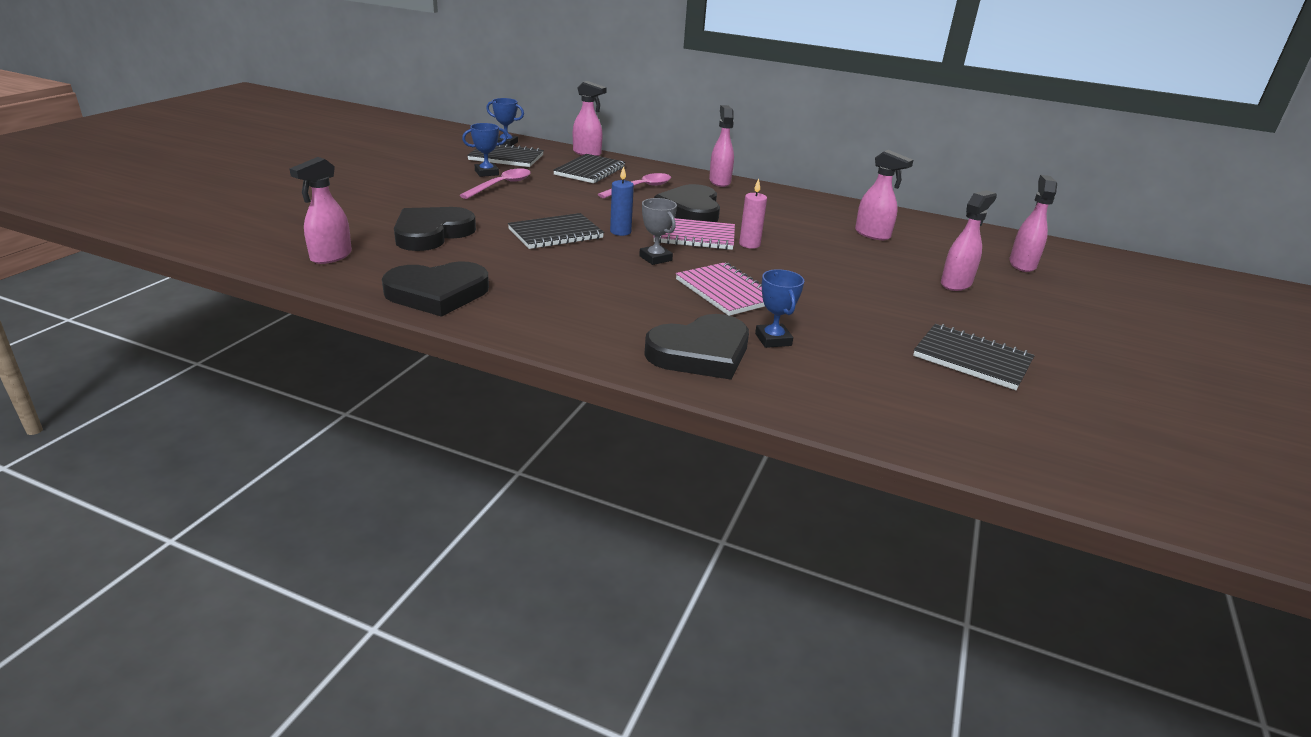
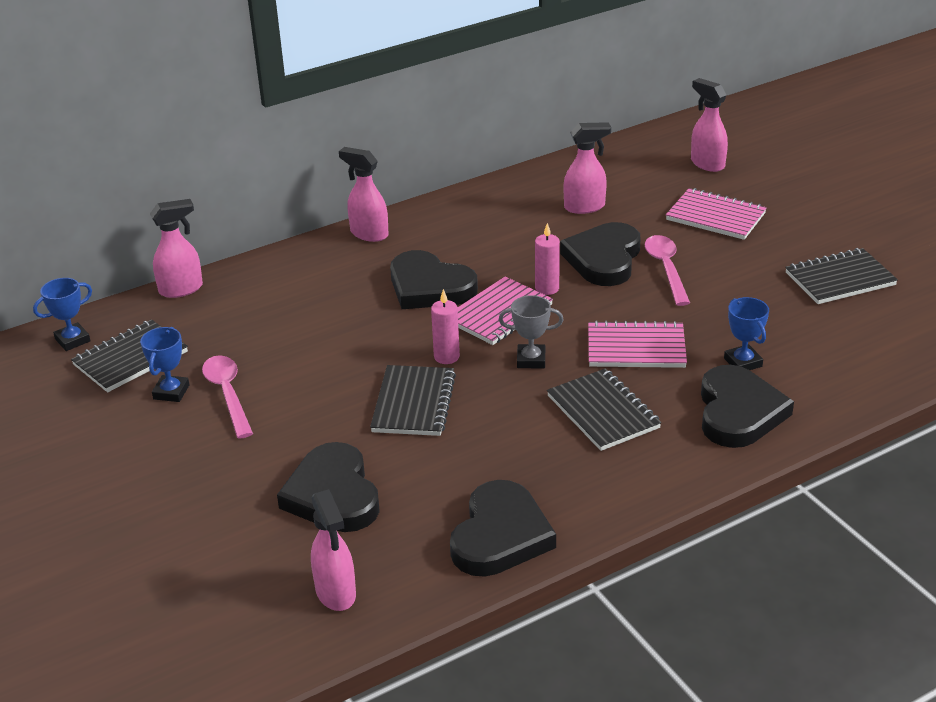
camera: 50 degrees left, 5 degrees up
black notebook [553,154,625,183] -> black notebook moved to [547,368,662,451]
pink spoon [598,173,671,198] -> pink spoon moved to [644,235,690,306]
blue candle [610,166,634,236] -> pink candle [431,289,460,364]
blue trophy [755,269,804,348] -> blue trophy turned 45 degrees clockwise [724,297,769,370]
pink spray bottle [941,190,997,291] -> pink notebook [666,188,767,240]
none -> black heart [560,222,641,286]

